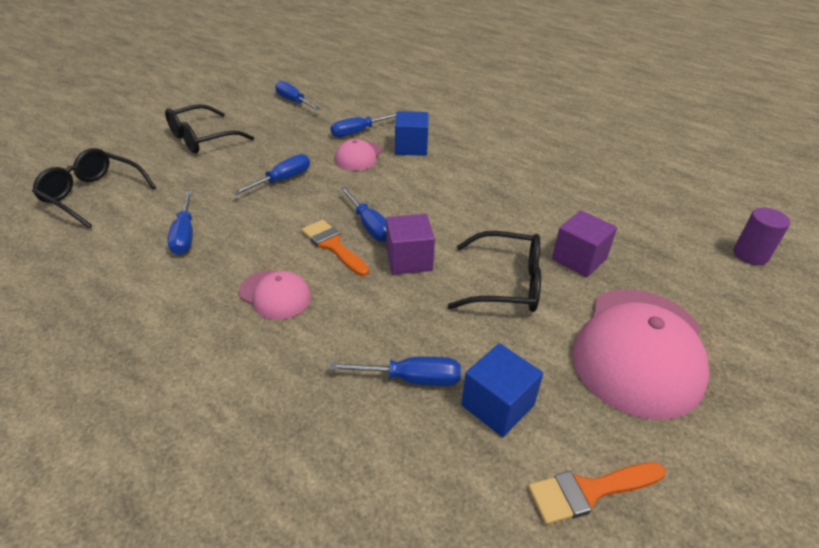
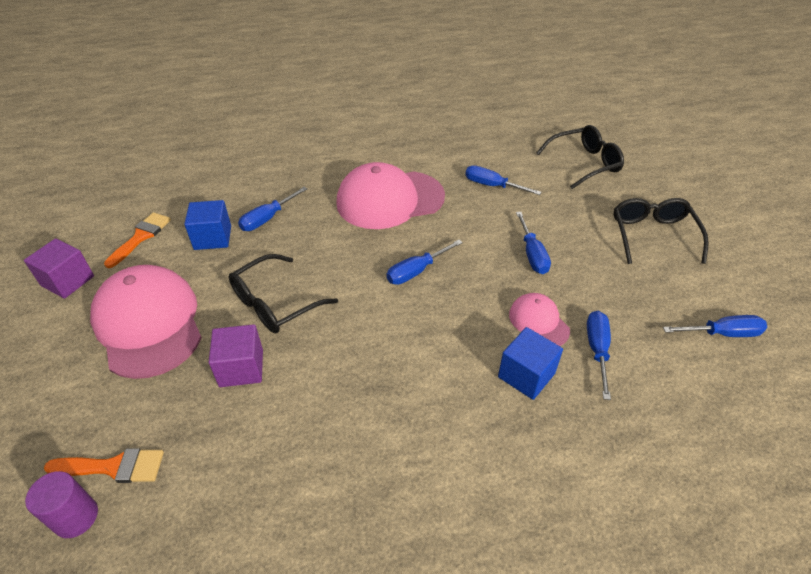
camera: 130 degrees right, 5 degrees up
pink cap [239,271,311,319] -> pink cap [336,162,445,229], size x2.02
orange brush [302,220,369,276] -> orange brush moved to [44,448,164,483]
blue screwdriver [340,187,386,242] -> blue screwdriver turned 45 degrees counterclockwise [387,240,463,285]
purple cube [386,214,435,275] -> purple cube moved to [24,239,94,299]

